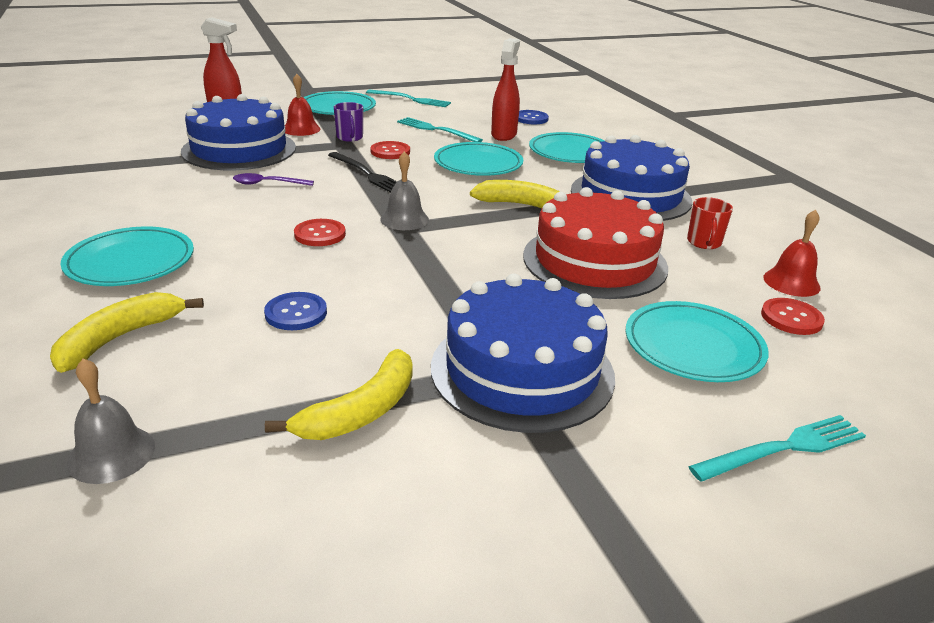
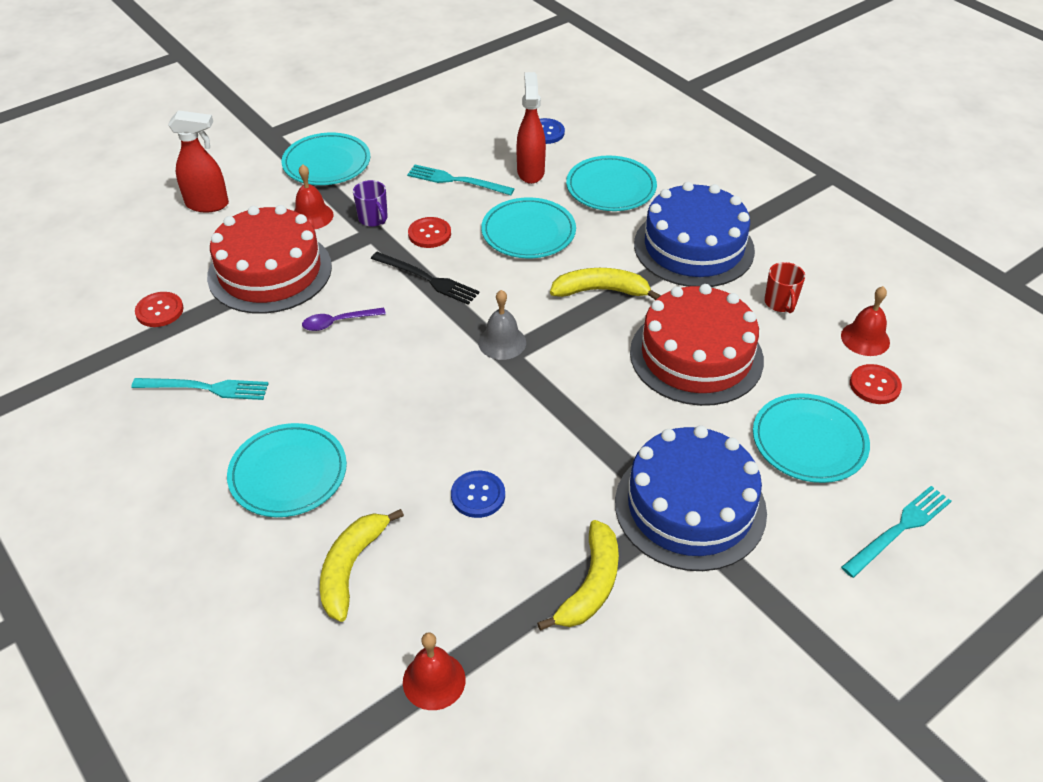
camera: 15 degrees left, 15 degrees up
grey bell [67,358,155,484] -> red bell [403,632,466,710]
blue cake [181,94,296,170] -> red cake [207,205,332,314]
red button [294,219,346,246] -> red button moved to [135,292,184,327]
turquoise fork [366,90,451,107] -> turquoise fork moved to [131,378,269,400]

